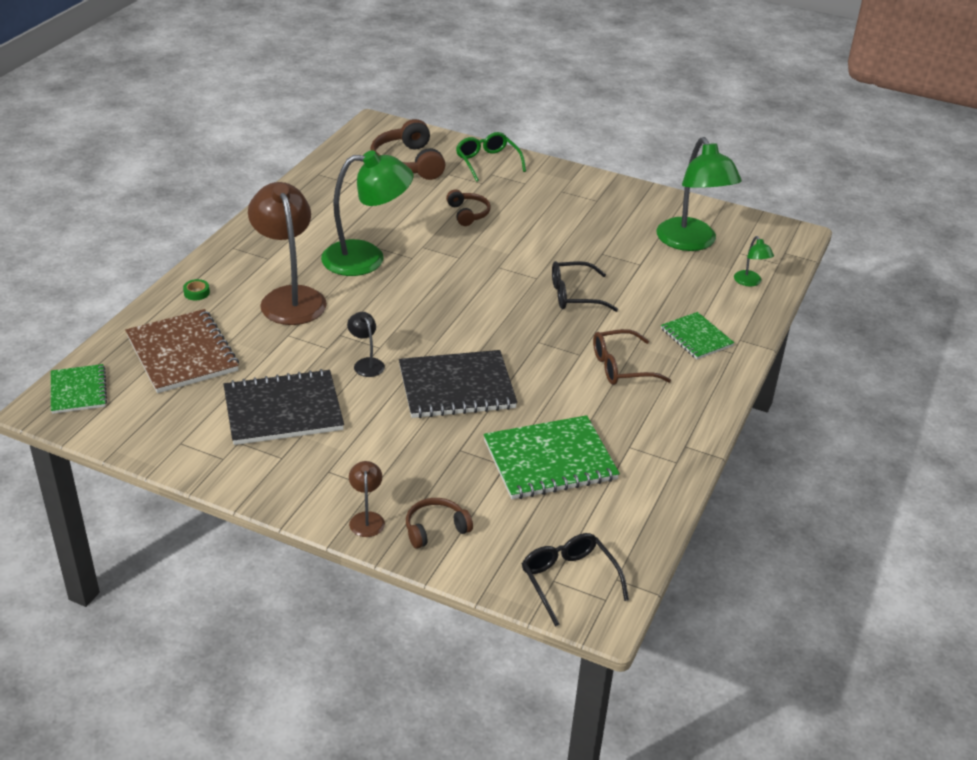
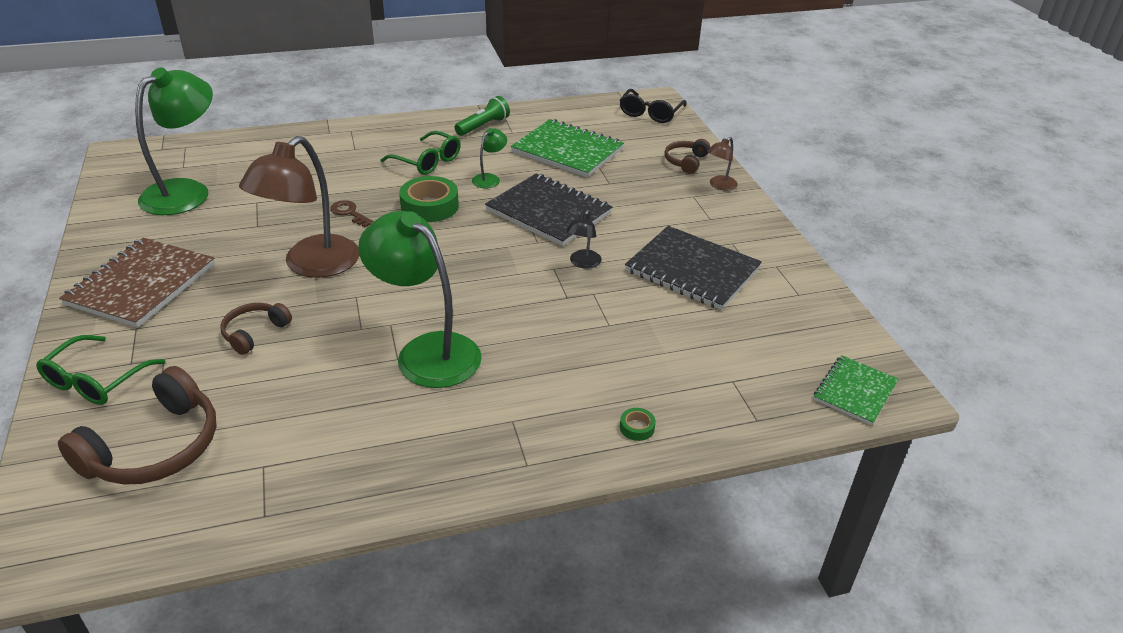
camera: 130 degrees left, 0 degrees up
brown notebook [125,309,239,393] -> brown notebook moved to [59,238,215,328]
brown lamp [248,182,327,325] -> brown lamp moved to [239,136,359,278]
brown headphones [406,498,473,549] -> brown headphones turned 90 degrees clockwise [665,139,710,174]
black glasses [552,261,618,312] -> brown key [330,200,374,227]
brown glasses [593,329,671,385] -> green glasses [380,131,461,175]
green notebook [661,312,734,359] -> none
green lamp [734,236,774,286] -> green lamp moved to [472,128,507,188]
none -> green tape [399,176,459,222]
none -> green flashlight [454,96,510,136]

